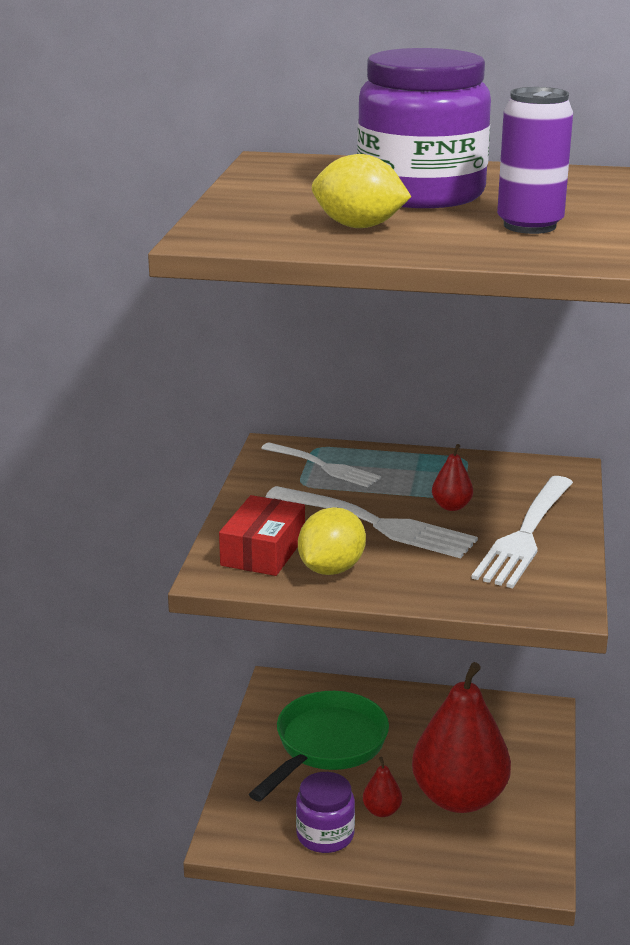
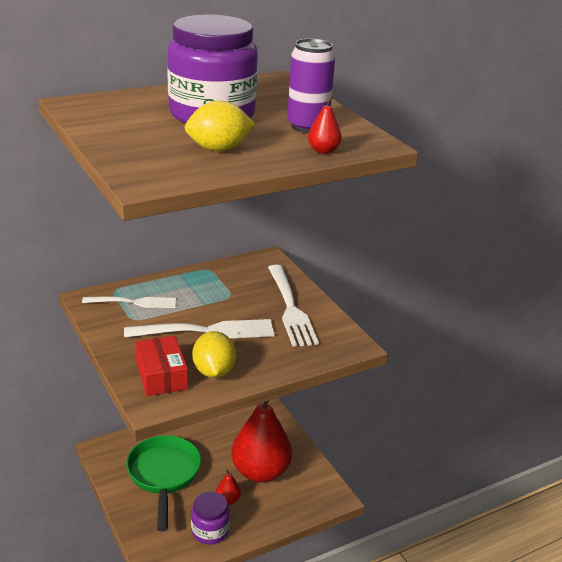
camera: 40 degrees left, 5 degrees up
red pear [432,444,473,511] -> red pear moved to [308,96,342,154]

